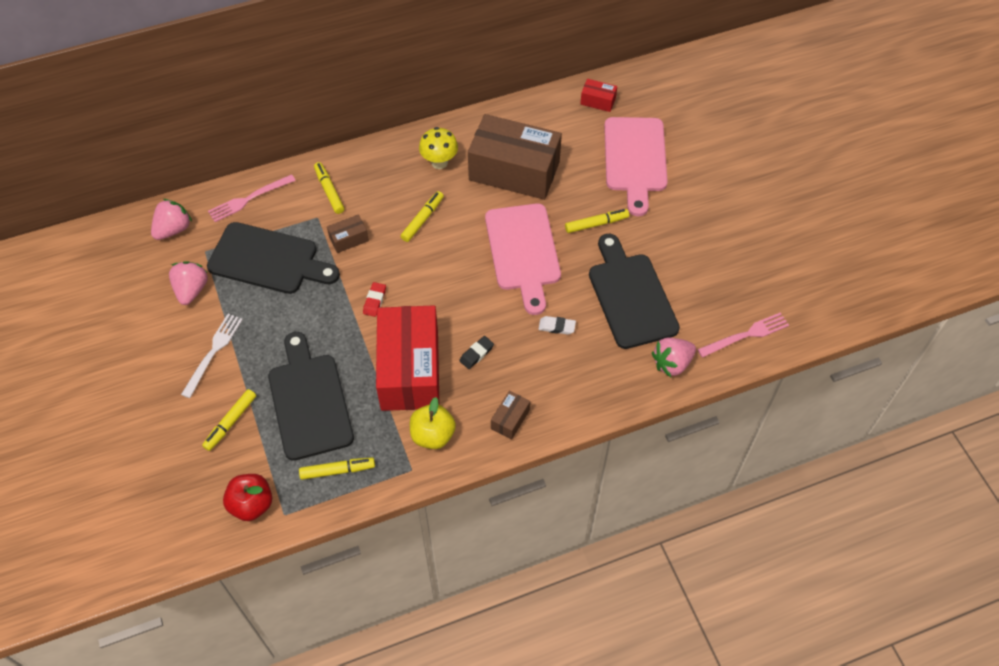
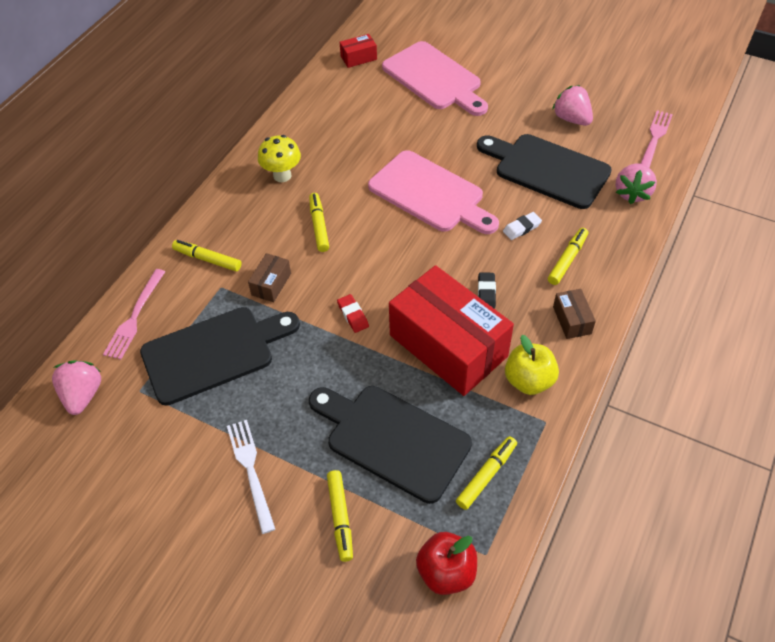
camera: 40 degrees left, 5 degrees down
pink strawberry [169,261,208,305] -> pink strawberry moved to [552,85,593,126]
brown box [468,114,562,200] -> none
yellow marker [565,209,629,233] -> yellow marker moved to [548,228,588,285]

